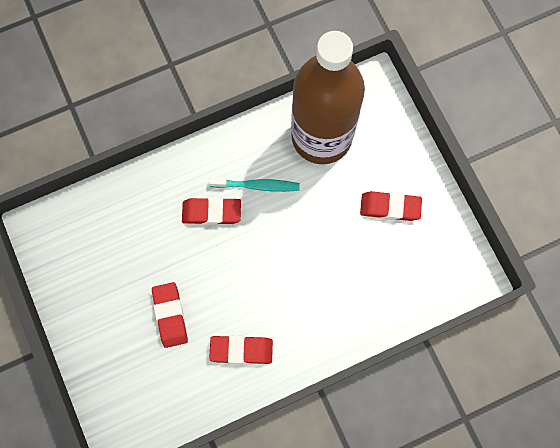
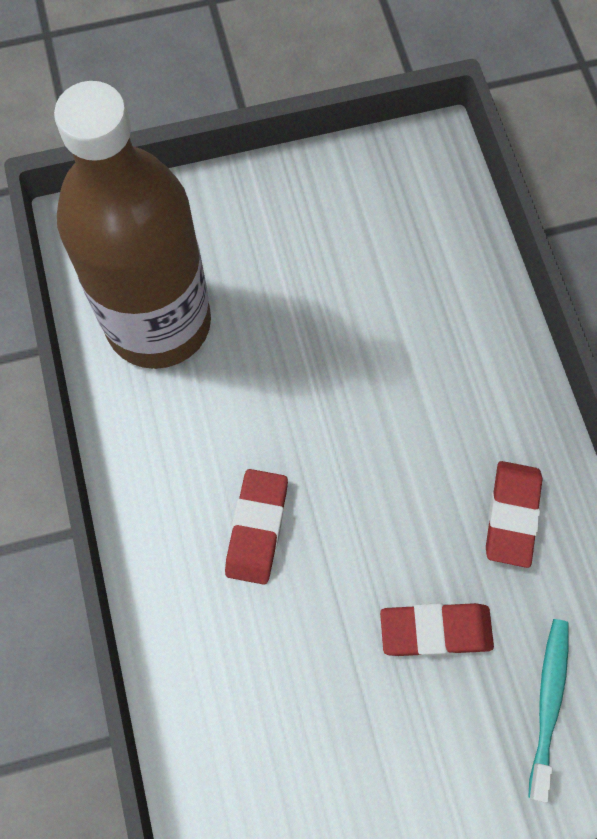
camera: 80 degrees left, 5 degrees down
turquoise toothbrush [209,177,300,192] -> turquoise toothbrush moved to [528,619,568,803]
red eraser [360,191,422,221] -> none

